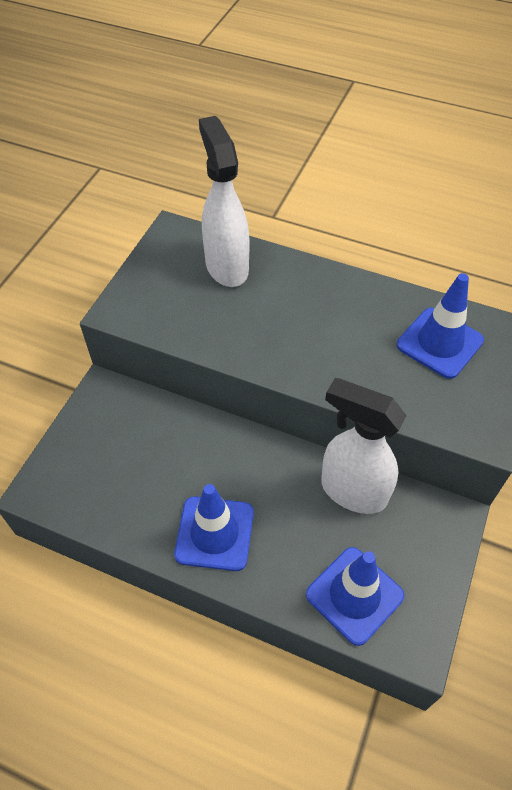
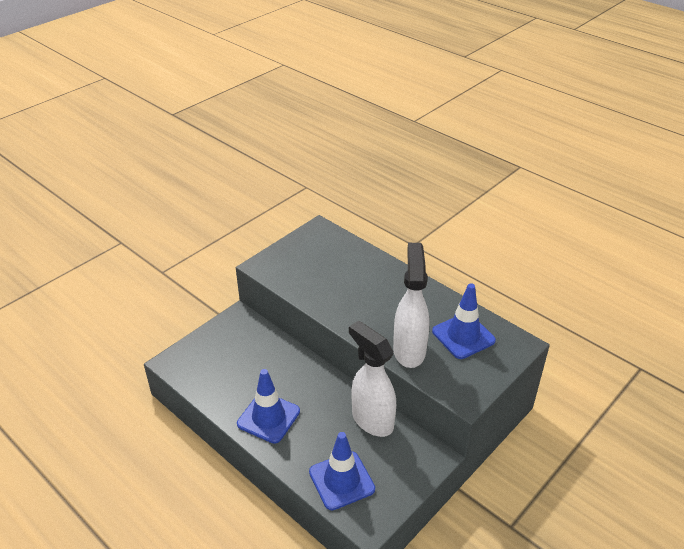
camera: 20 degrees right, 15 degrees down
white spray bottle [199,116,249,287] -> white spray bottle moved to [393,243,429,368]

